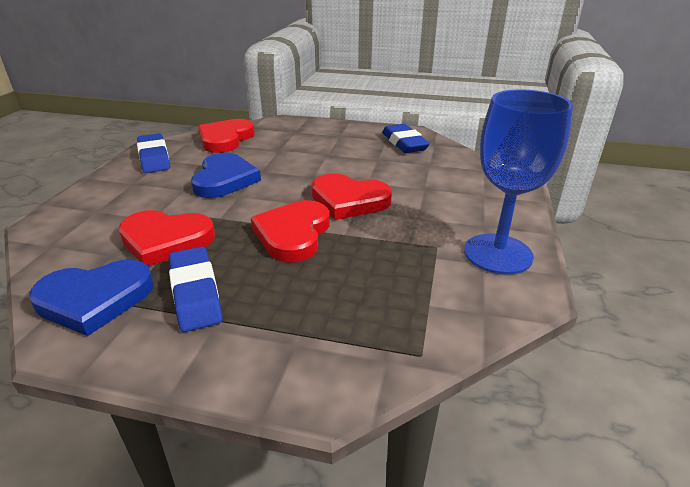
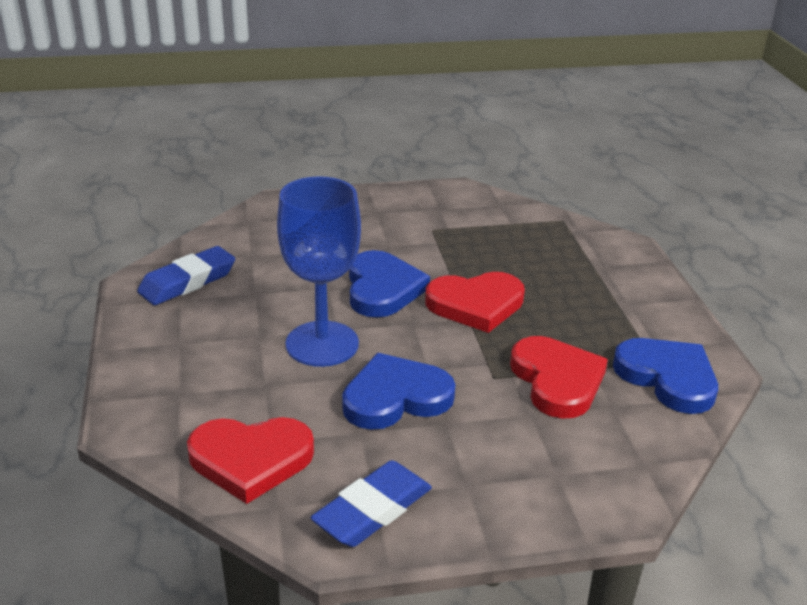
camera: 115 degrees left, 0 degrees up
blue eraser [169,246,223,332] -> none
red heart [312,174,392,220] -> blue heart [349,250,430,318]
blue goblet [464,89,573,274] -> blue goblet moved to [277,176,361,367]

